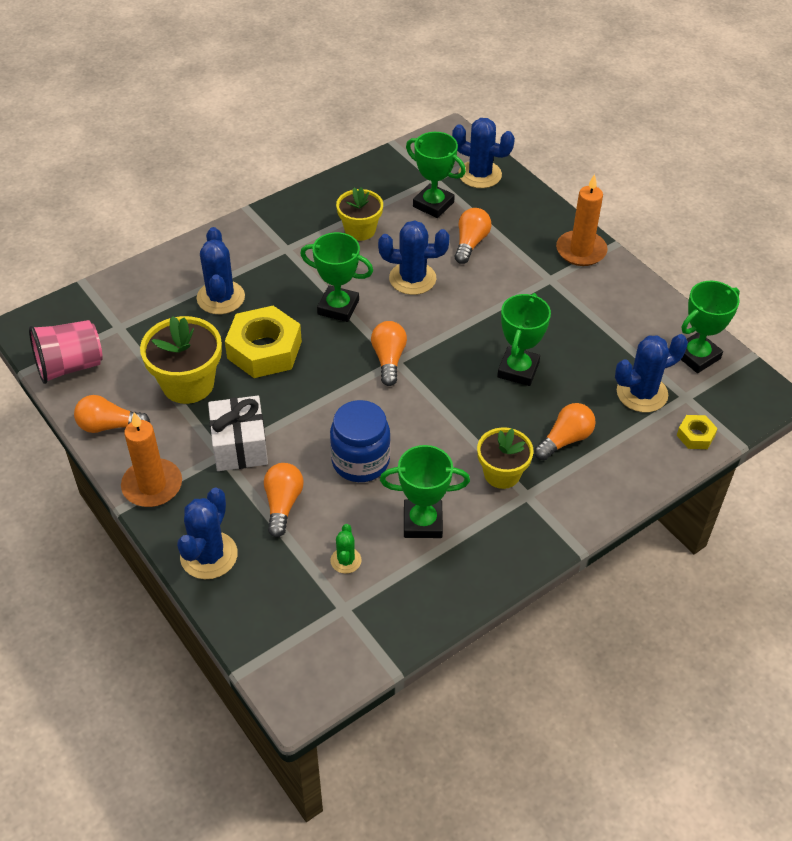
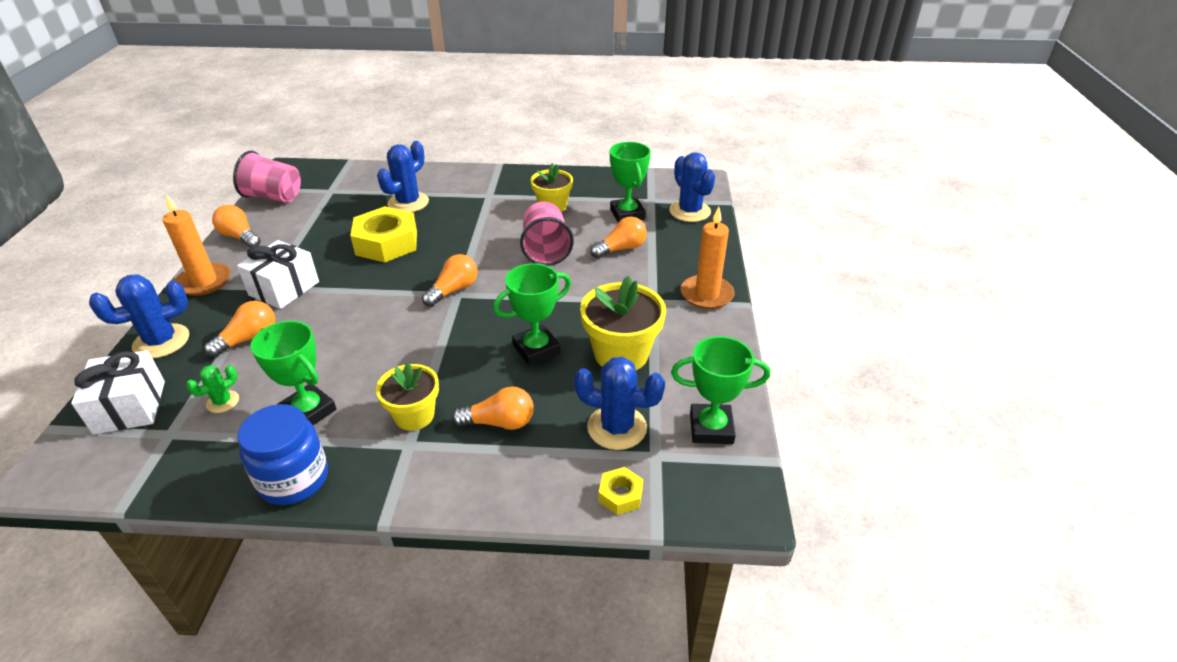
camera: 40 degrees right, 10 degrees down
yellow flower pot [140,316,222,404] -> yellow flower pot moved to [580,276,666,370]
green trophy [300,232,373,322] -> none
blue jar [330,400,391,482] -> blue jar moved to [237,404,328,505]
blue cactus [378,221,450,295] -> pink cup [520,202,574,266]
none -> white gift [71,350,165,435]

